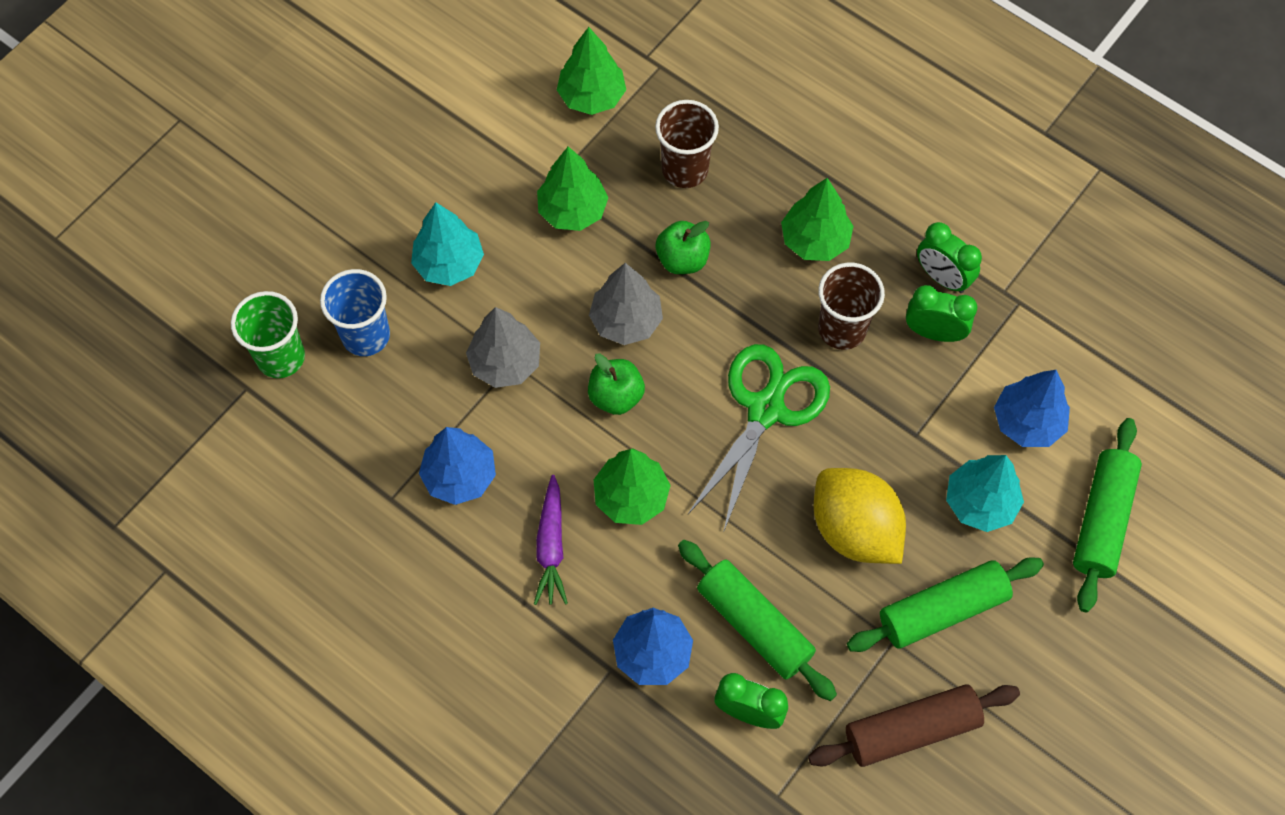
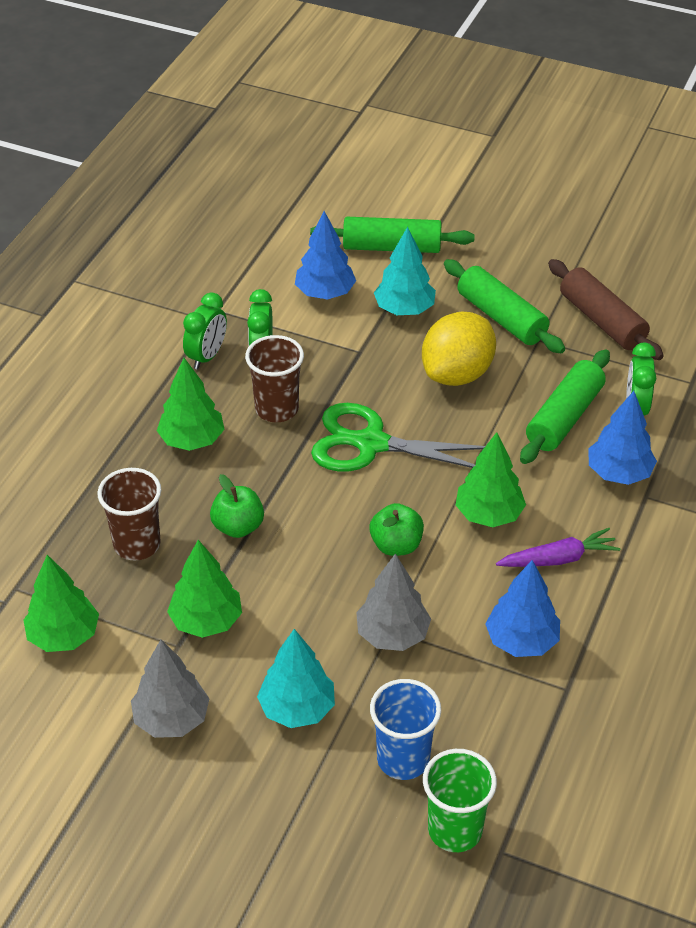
camera: 105 degrees left, 20 degrees down
grey tree [589,263,663,345] -> grey tree moved to [131,640,209,738]

